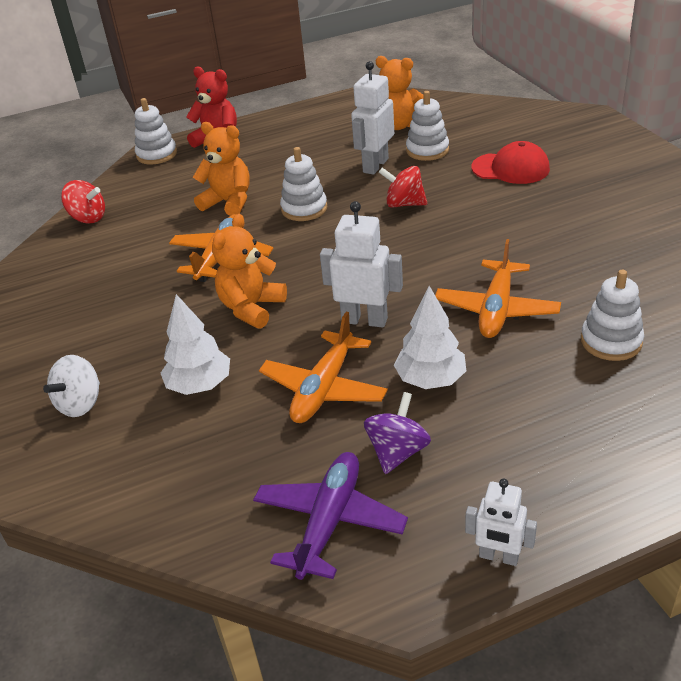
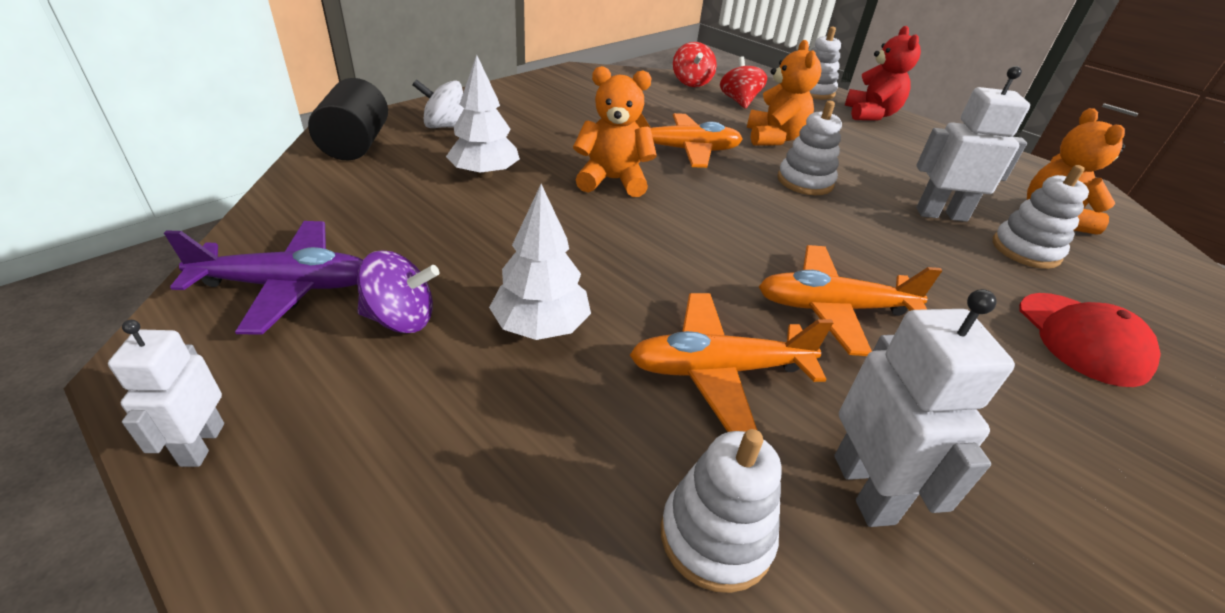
camera: 60 degrees right, 0 degrees up
orange plane [259,312,388,423] -> orange plane moved to [759,245,942,356]
white robot [320,201,403,327] -> white robot moved to [834,289,1015,527]
red spinning top [379,166,427,208] -> red spinning top moved to [720,56,767,109]
none -> black cylinder [308,78,388,160]

